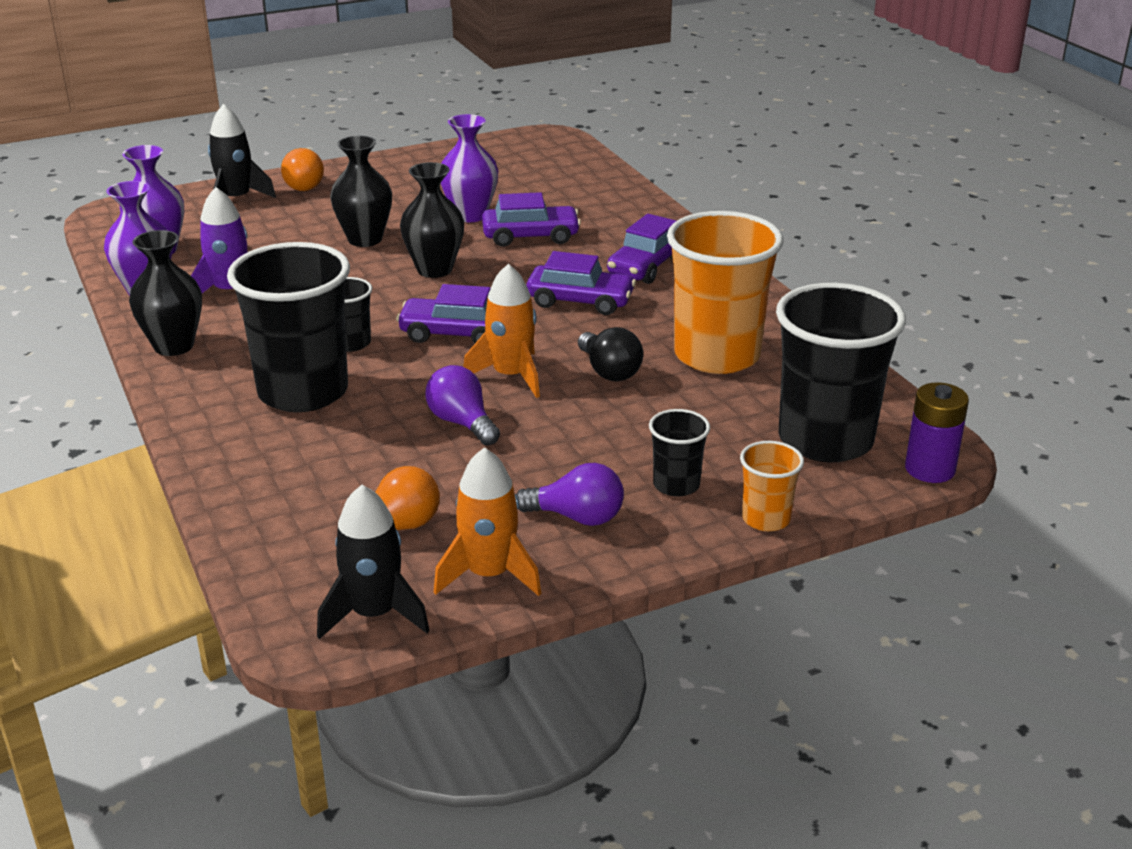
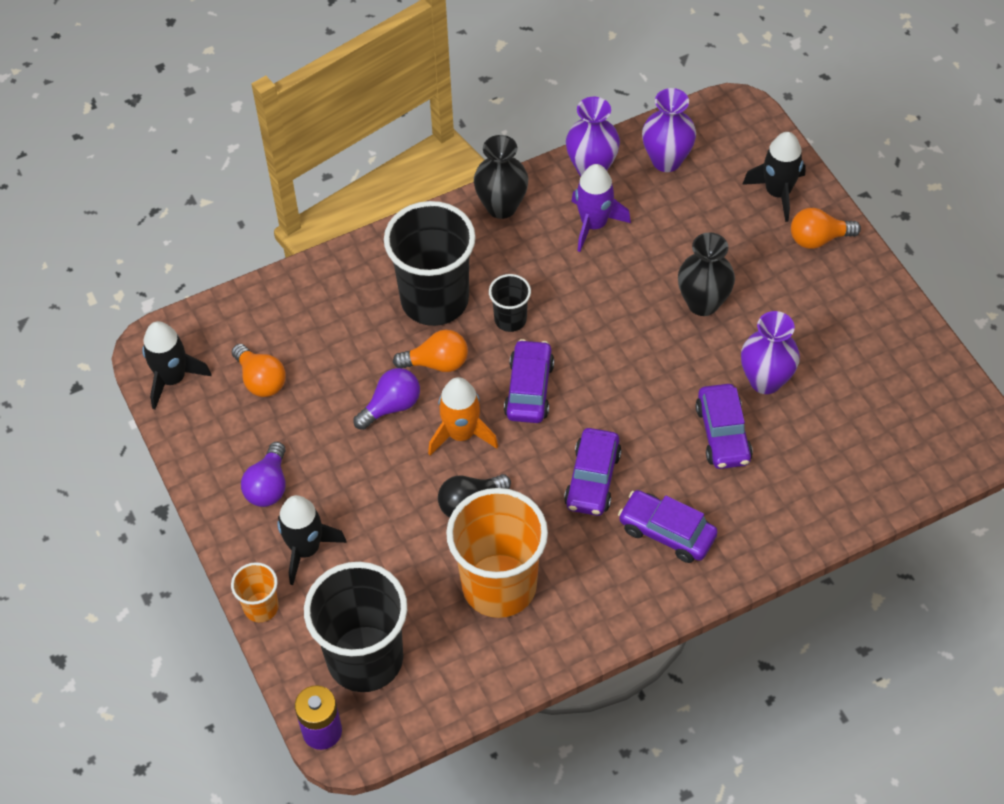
camera: 90 degrees right, 25 degrees up
black vase [400,162,464,278] -> none
orange rocket [434,447,541,596] -> none
black cup [649,409,710,497] -> black rocket [277,495,347,585]
none -> orange light bulb [393,330,468,372]

